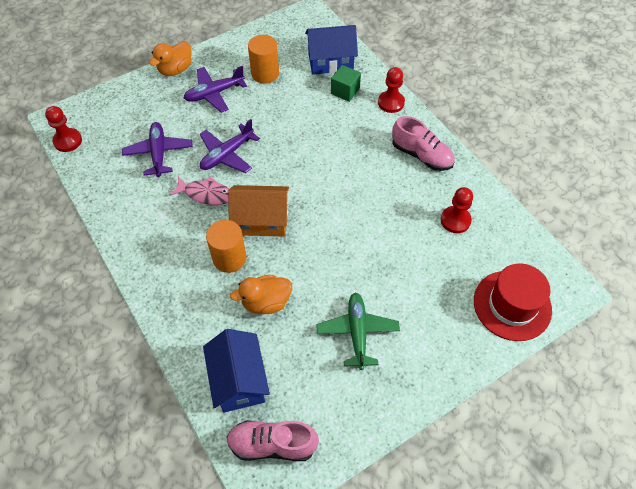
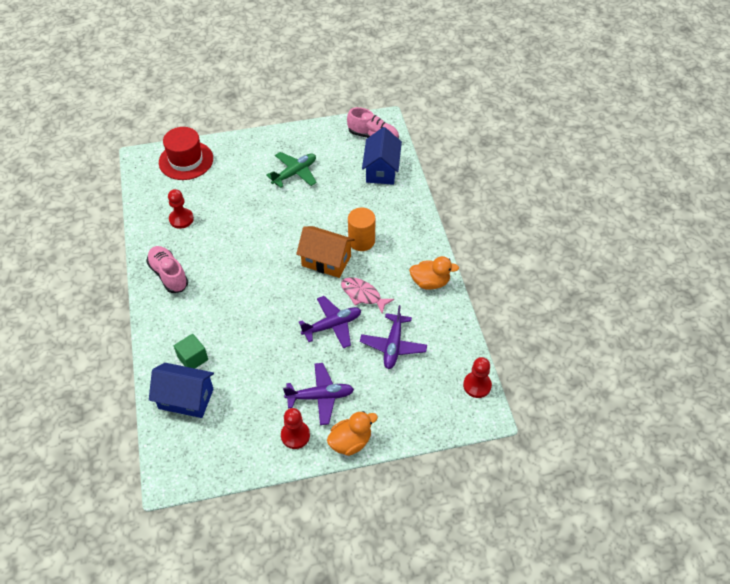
camera: 160 degrees left, 5 degrees down
orange duck [230,275,292,314] -> orange duck moved to [409,256,459,290]
orange cylinder [248,35,279,83] -> none
green plane [316,293,400,370] -> green plane turned 150 degrees counterclockwise [266,152,317,188]
red pawn [378,67,405,113] -> red pawn moved to [281,408,310,449]

